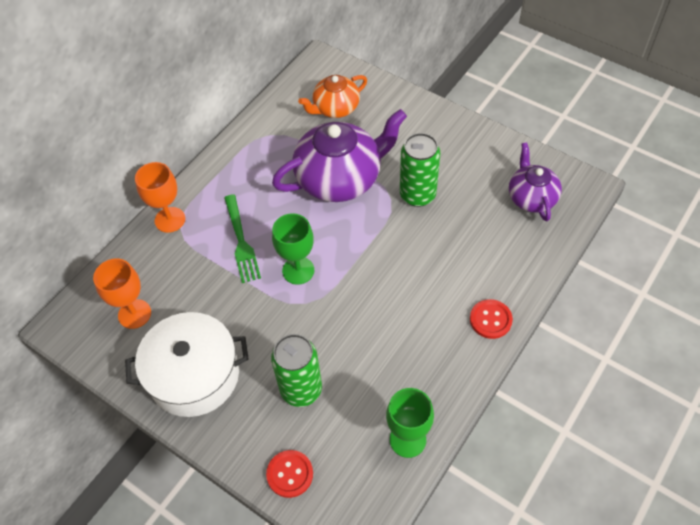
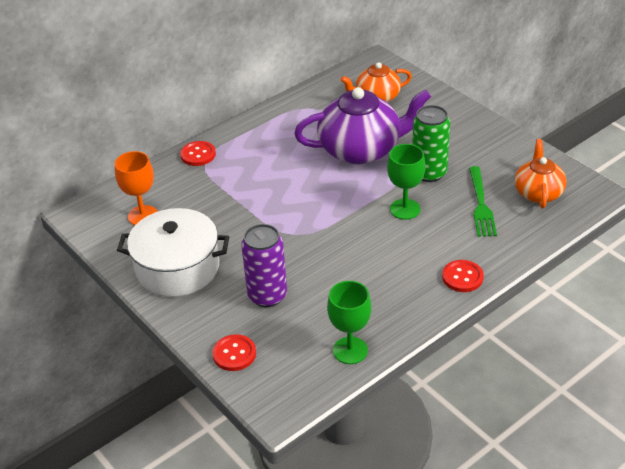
camera: 15 degrees right, 15 degrees down
orange goblet [135,162,185,233] -> red button [180,141,216,166]
green fork [224,194,261,283] -> green fork moved to [469,166,497,237]
green can [271,334,322,407] -> purple can [241,224,287,307]
green goblet [272,213,314,285] -> green goblet moved to [387,144,426,220]
purple teapot [509,143,562,221] -> orange teapot [515,139,567,209]

